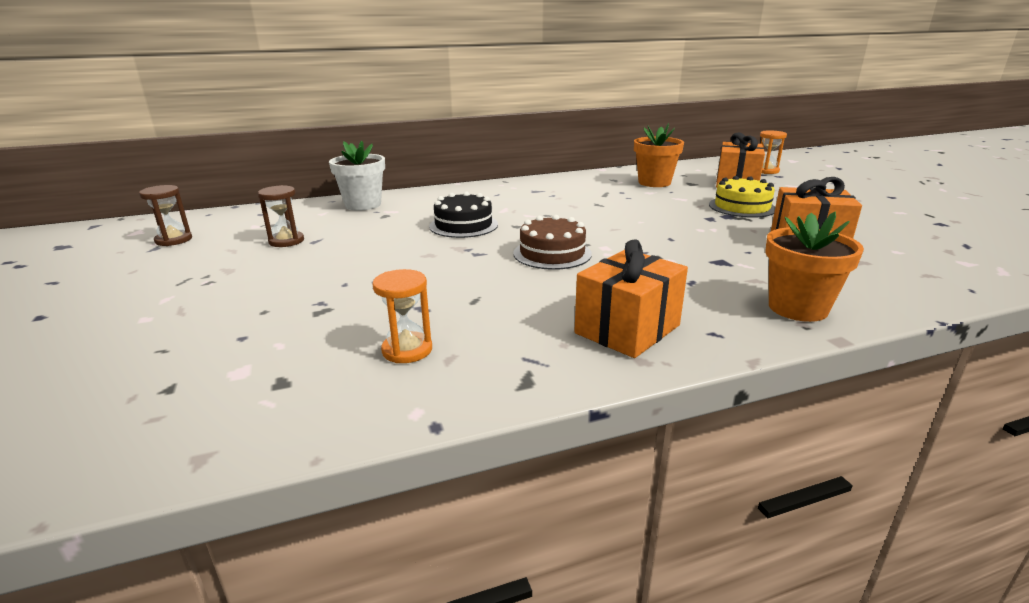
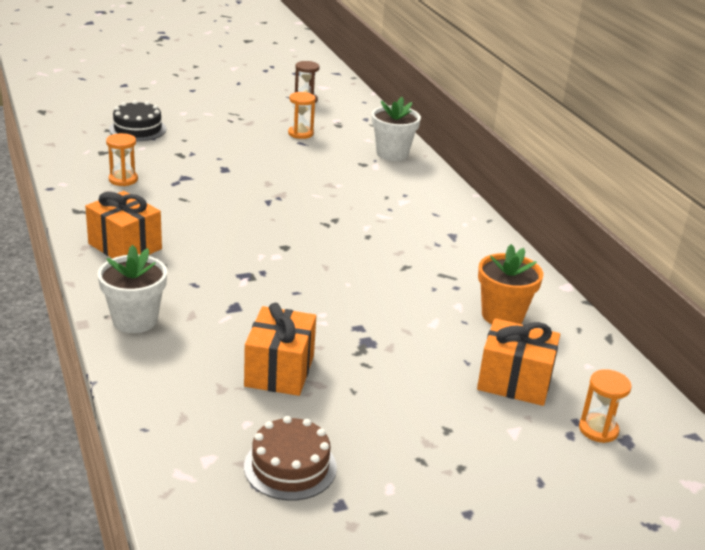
camera: 85 degrees right, 5 degrees up
brown hourglass [258,185,304,247] -> orange hourglass [288,92,316,139]
black cake [429,191,498,238] -> black cake moved to [109,100,166,141]
brown cake [513,215,592,270] -> brown cake moved to [244,416,337,501]
yellow cake [709,176,775,218] -> none
orange flower pot [765,212,864,322] -> white flower pot [97,245,167,333]

